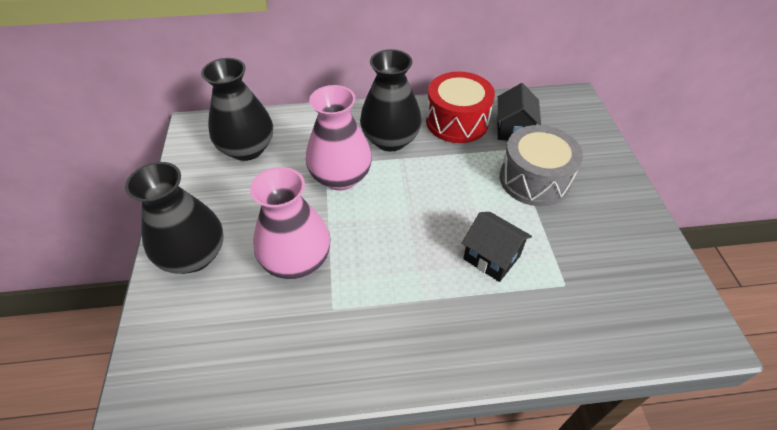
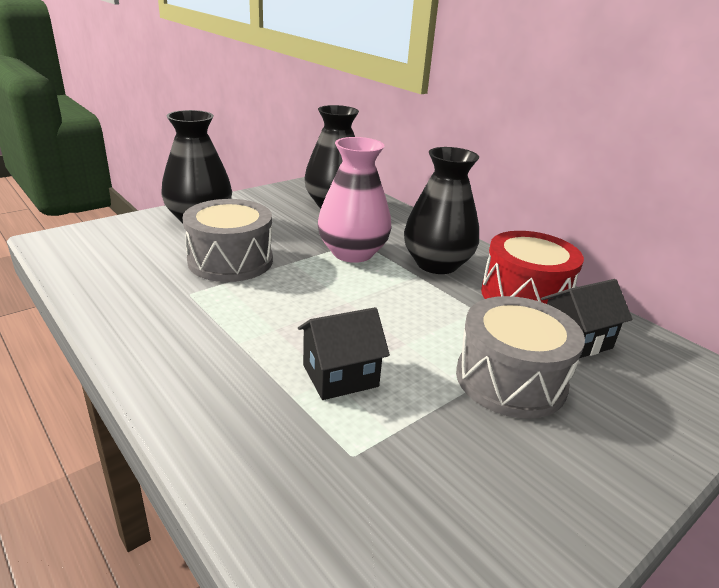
camera: 55 degrees right, 20 degrees down
pink vase [250,167,330,279] -> grey drum [183,199,273,282]
black house [462,212,532,282] -> black house turned 60 degrees clockwise [298,307,390,400]

